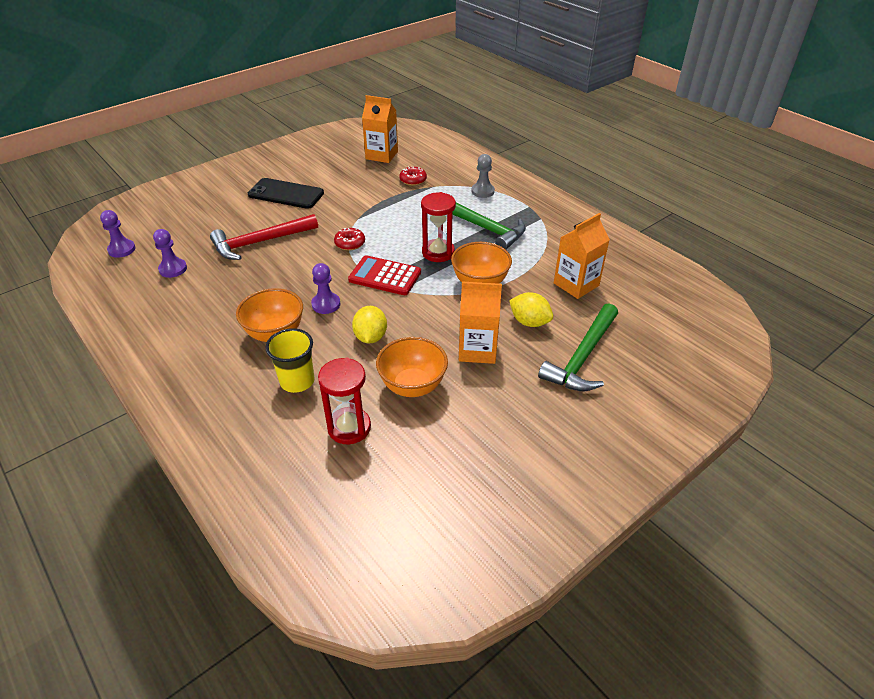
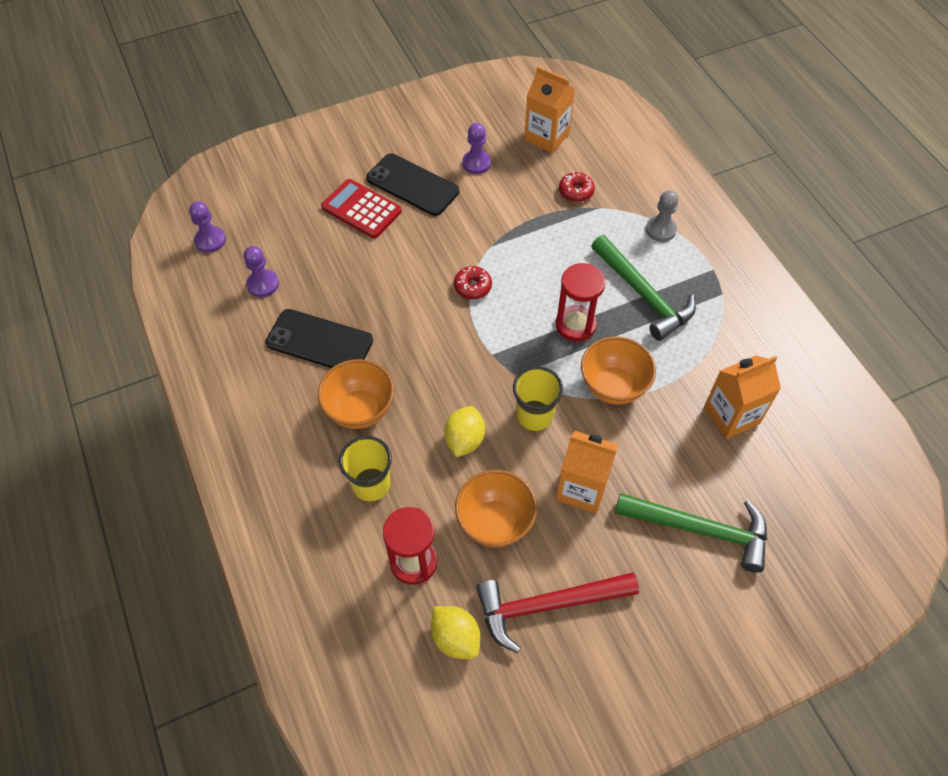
camera: 15 degrees right, 15 degrees up
red hammer [210,214,318,260] -> red hammer moved to [476,572,639,653]
purple pawn [311,263,341,314] -> purple pawn moved to [462,123,491,174]
red calculator [348,255,421,295] -> red calculator moved to [321,179,402,238]
yellow lemon [509,292,553,327] -> yellow lemon moved to [431,606,481,659]
green hammer [538,303,618,391] -> green hammer turned 120 degrees counterclockwise [615,493,767,573]
none -> black phone [266,309,373,368]
none -> yellow cup [513,366,563,431]

